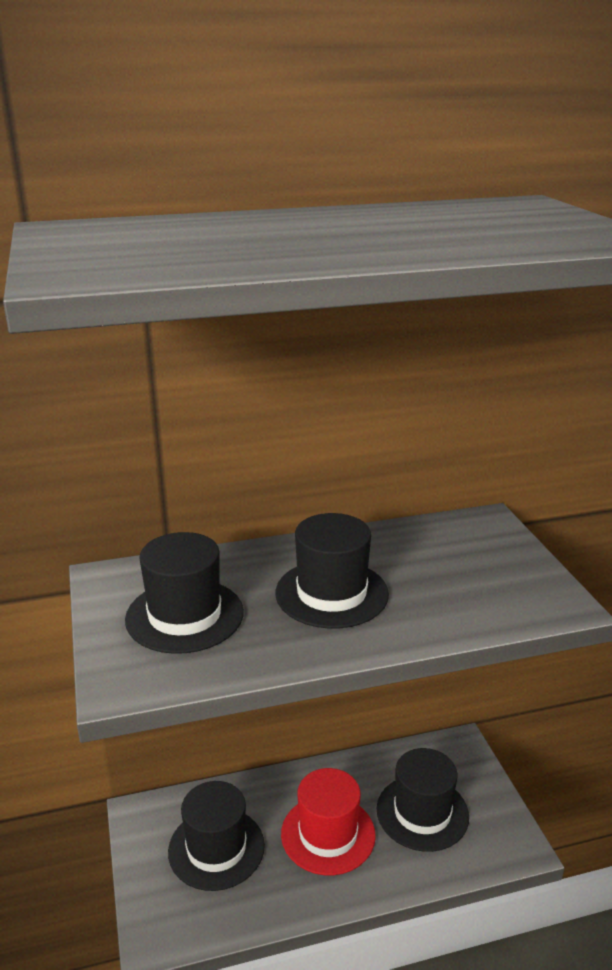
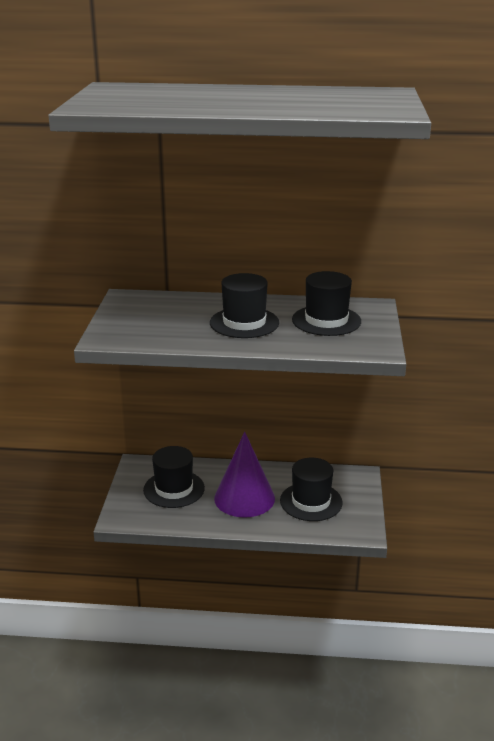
camera: 20 degrees right, 0 degrees up
black hat [125,532,244,654] -> black hat moved to [292,271,361,336]
red hat [281,768,376,875] -> purple cone [214,432,275,518]

